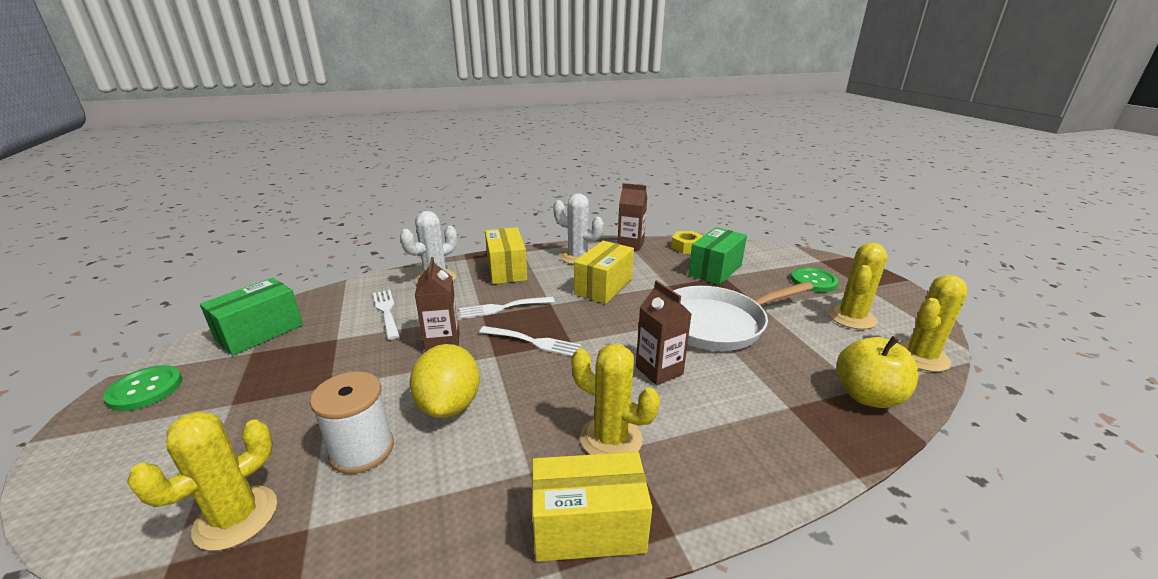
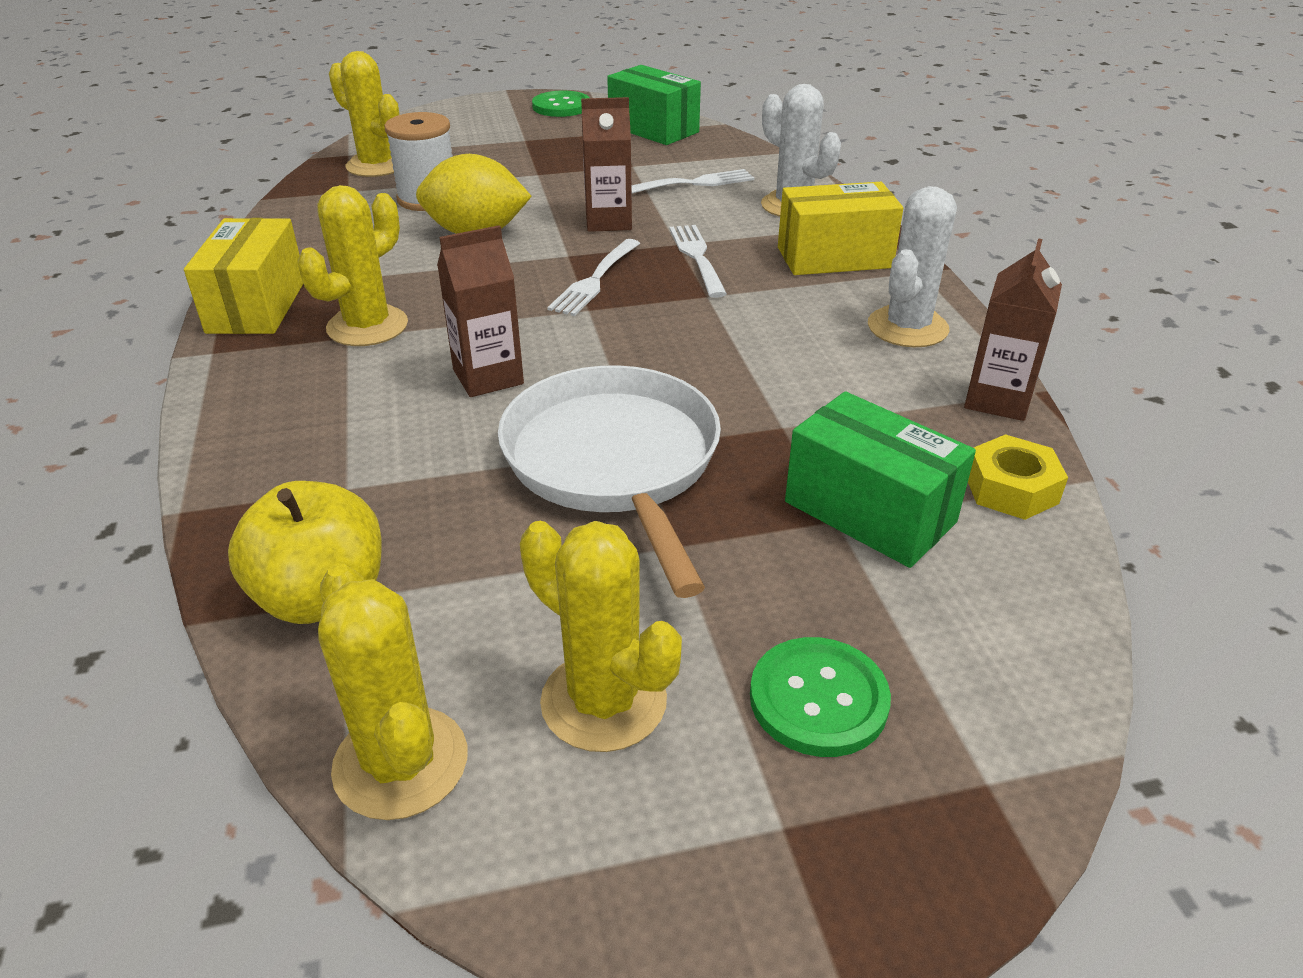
camera: 95 degrees right, 10 degrees up
yellow box [574,241,634,304] -> none

